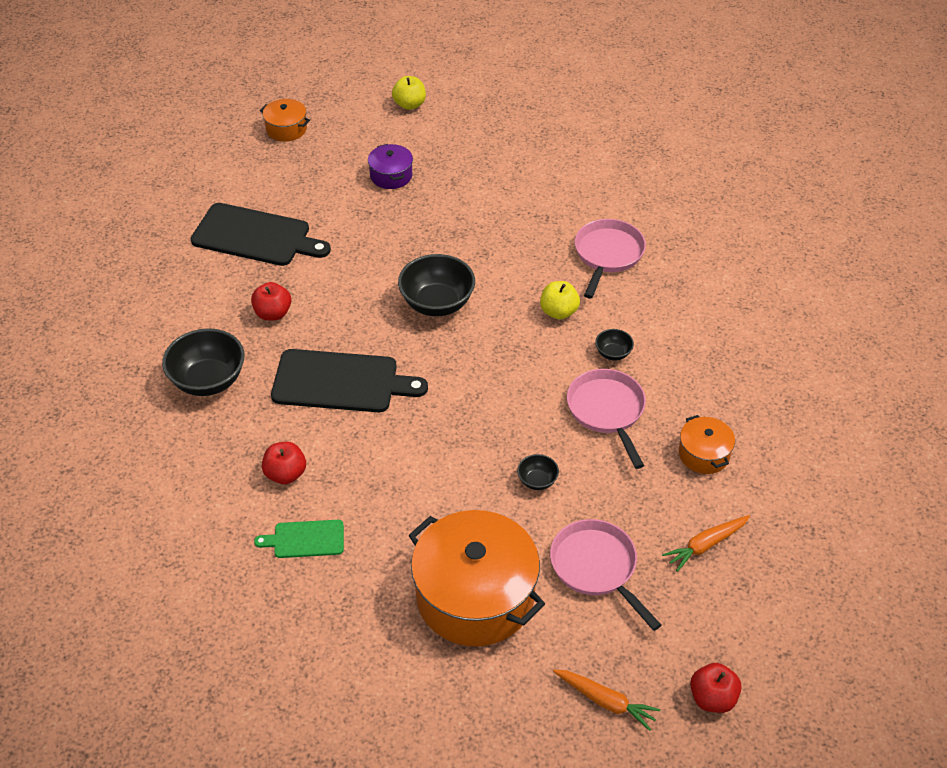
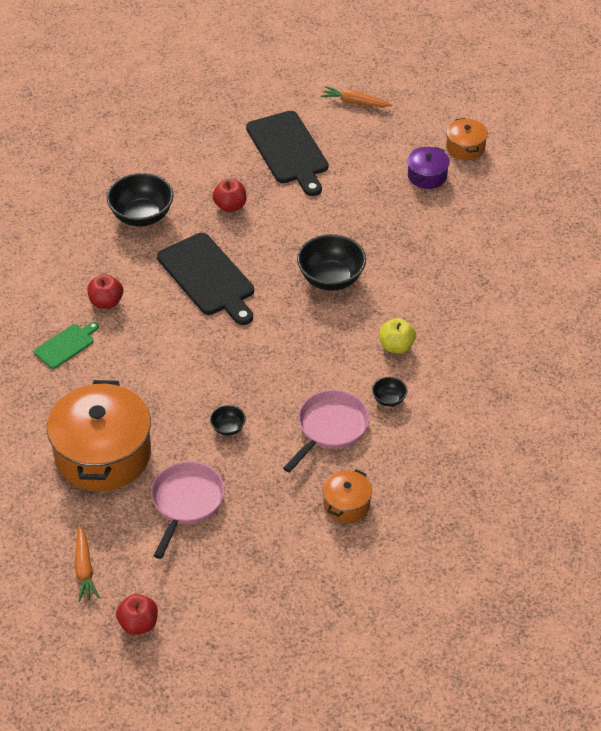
camera: 50 degrees right, 0 degrees up
green cutting board [254,520,344,558] -> green cutting board turned 90 degrees clockwise [34,322,99,369]
orange pot [260,99,310,142] -> orange pot moved to [446,118,488,160]
yellow apple [392,76,426,110] -> none
pink pan [575,219,646,299] -> none
orange carrot [662,515,750,572] -> orange carrot moved to [321,86,393,107]

